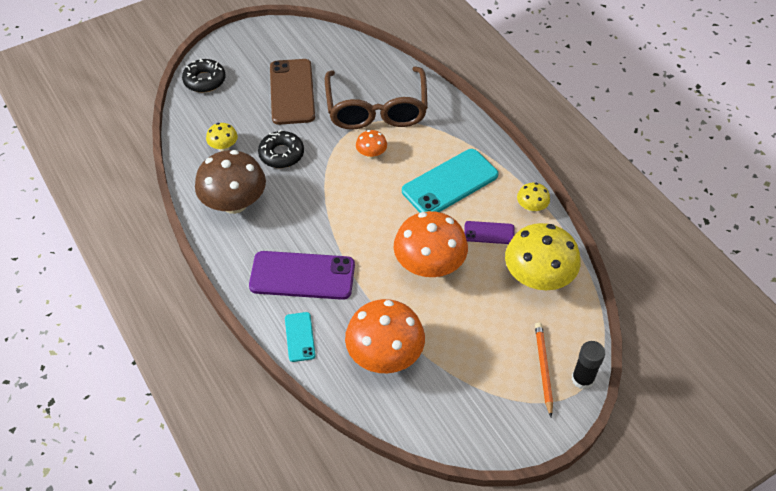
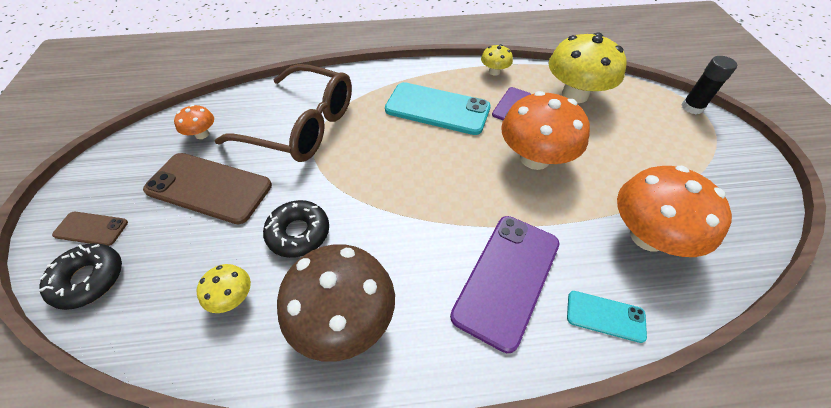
camera: 65 degrees left, 0 degrees up
orange mushroom [356,130,387,159] -> orange mushroom moved to [174,105,214,139]
turquoise phone [402,149,498,213] -> turquoise phone turned 60 degrees counterclockwise [385,82,491,135]
orange pencil [535,322,553,417] -> none
none -> brown phone [52,212,128,246]

